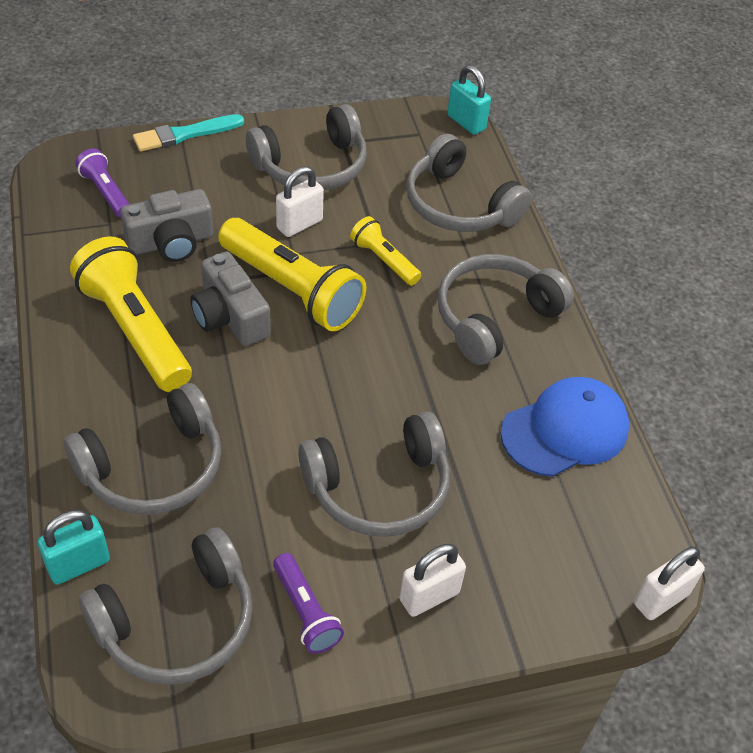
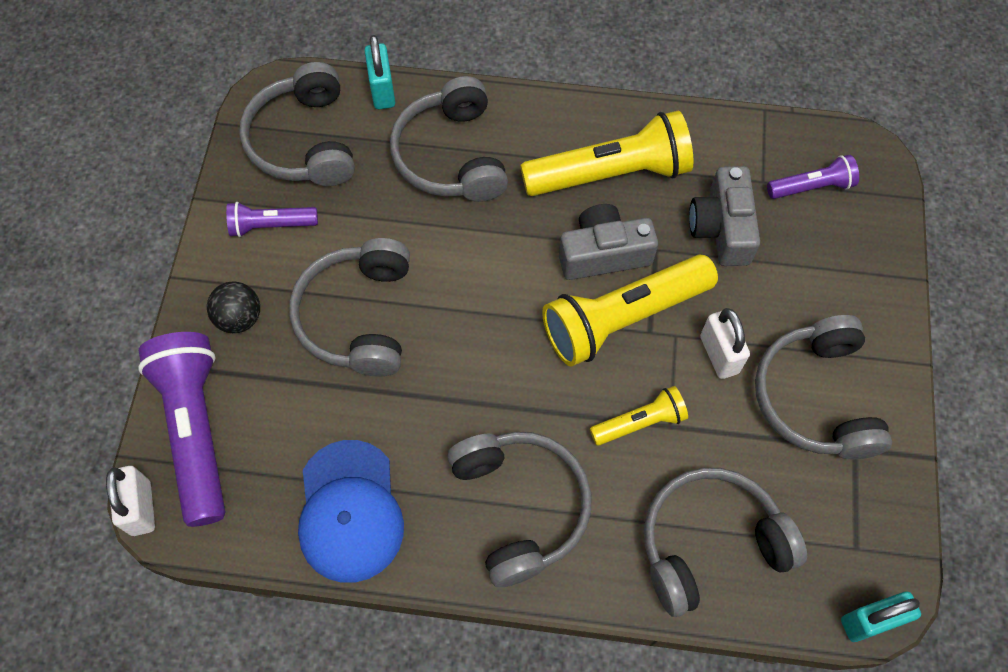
camera: 115 degrees right, 15 degrees up
turquoise brush [133,114,244,152] -> none
white padlock [399,543,466,617] -> black ball [207,281,260,333]
none -> purple flashlight [138,332,225,527]

